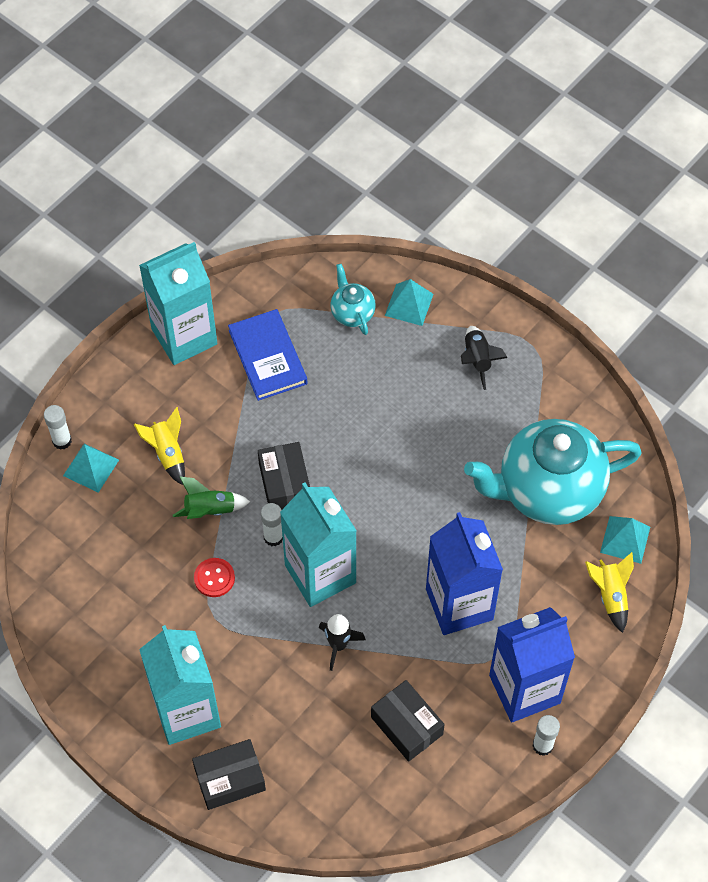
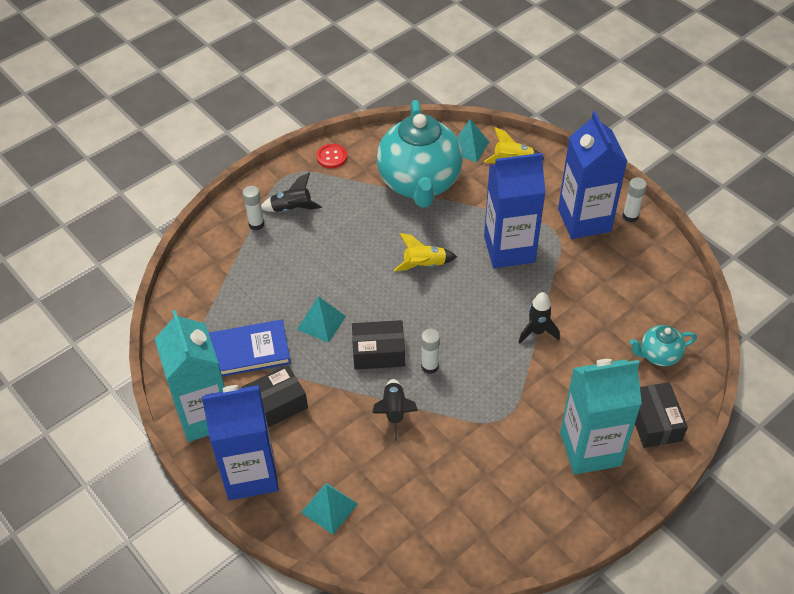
camera: 80 degrees left, 10 degrees down
white glue stick [44,405,72,450] -> white glue stick moved to [242,186,265,230]
yellow rocket [133,407,185,485] -> yellow rocket moved to [394,233,457,271]
green rocket [173,476,250,519] -> black rocket [372,379,418,441]
red button [194,558,235,597] -> red button moved to [317,144,347,168]
turquoise carton [280,483,357,607] -> none
turquoise teapot [330,264,376,335] -> turquoise teapot moved to [630,325,697,366]
black box [371,680,445,762] -> black box moved to [241,365,308,427]
turquoise pyramid [385,279,433,326] -> turquoise pyramid moved to [297,296,346,343]
none -> blue carton [202,385,279,500]

